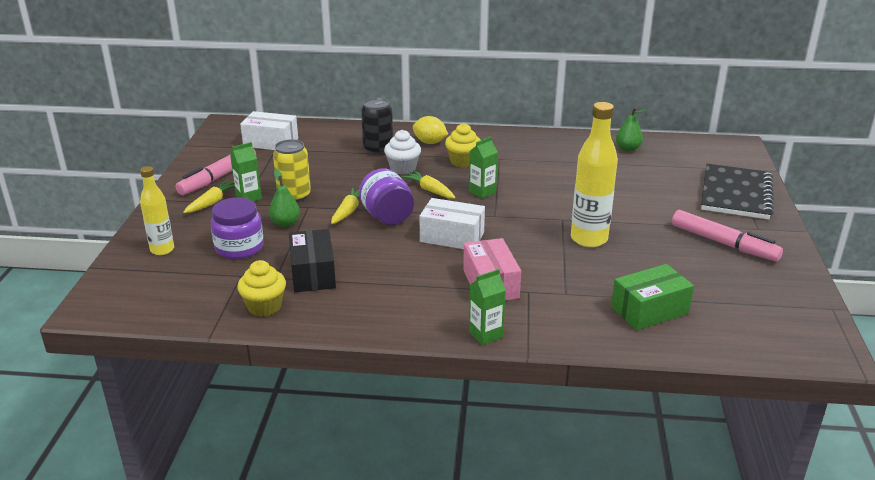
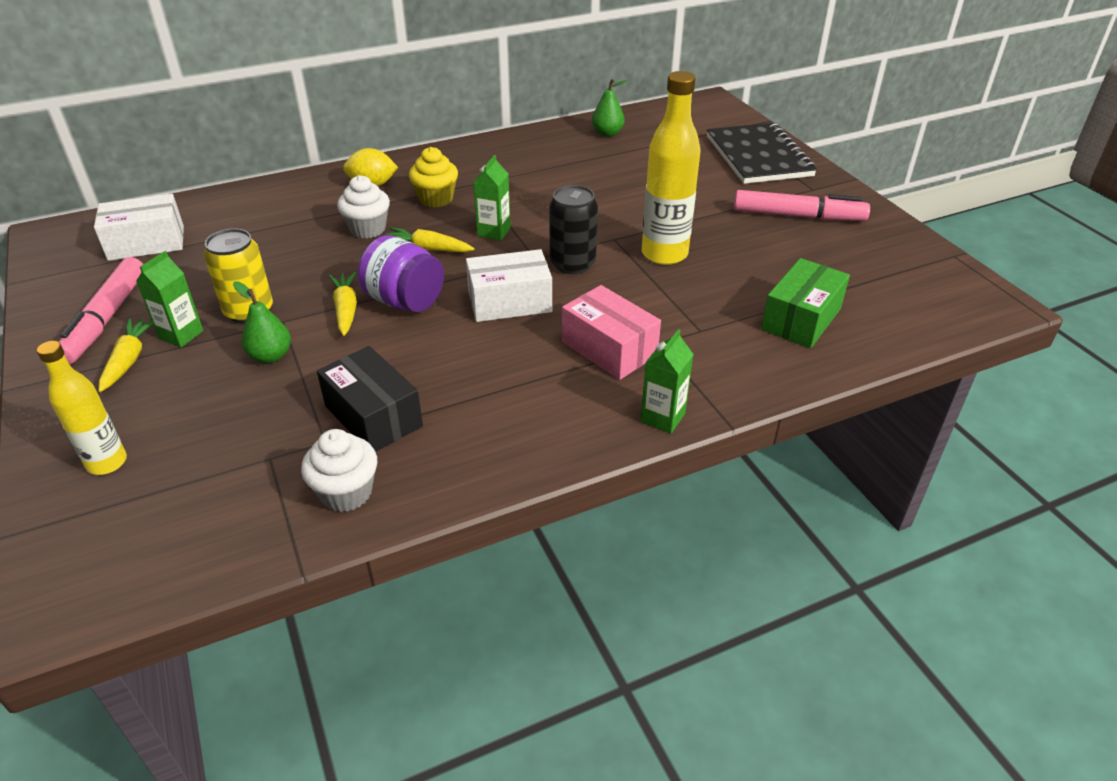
camera: 30 degrees left, 10 degrees up
purple jar [211,197,264,259] -> none
yellow cupcake [237,260,286,317] -> white cupcake [301,429,377,512]
black can [361,98,393,155] -> black can moved to [549,185,598,274]

